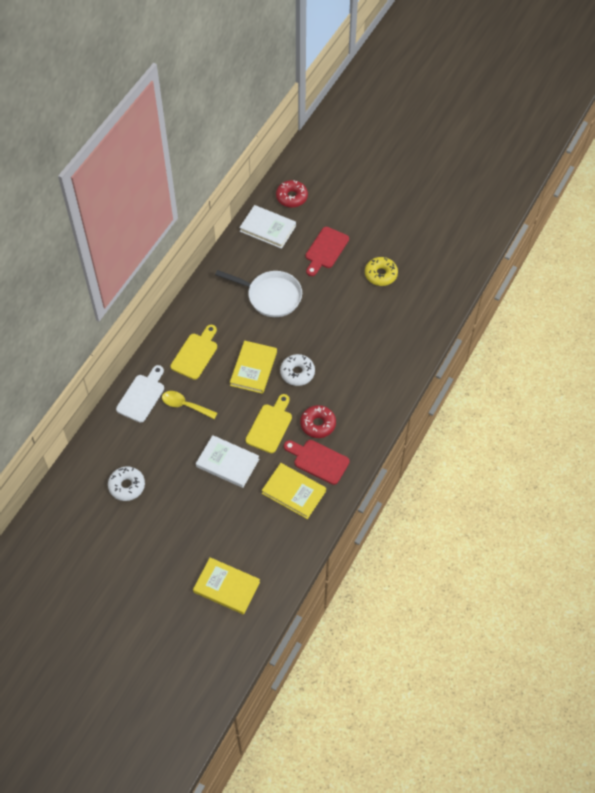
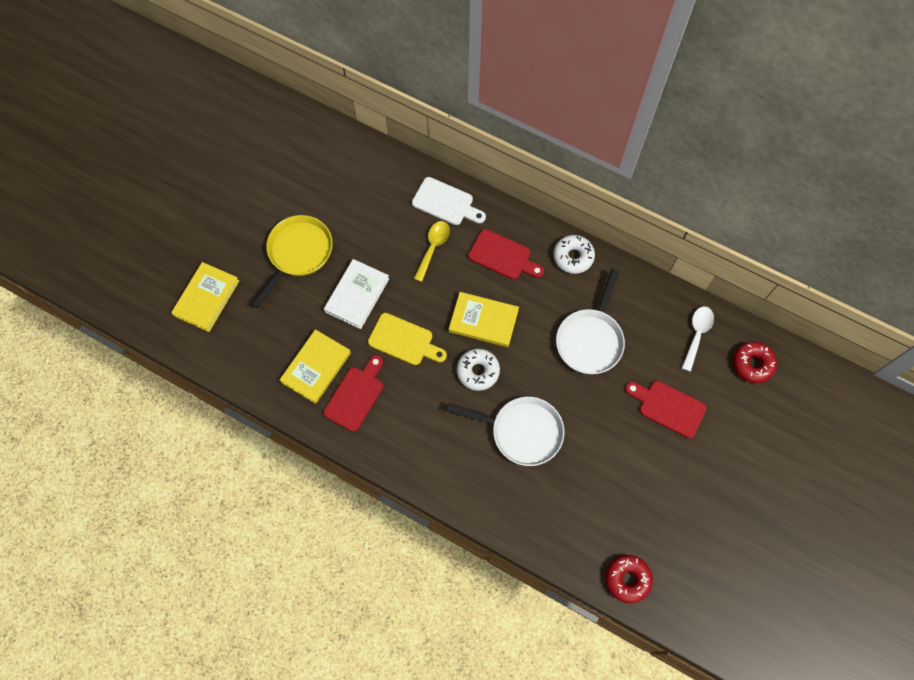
camera: 90 degrees right, 10 degrees up
white donut [108,466,145,501] -> white donut moved to [553,235,595,274]
yellow cutting board [170,325,217,380] -> red cutting board [468,229,544,280]
white book [240,205,296,249] -> white spoon [682,306,714,372]
red donut [300,405,336,438] -> red donut moved to [606,555,653,603]
yellow donut [365,257,398,286] -> none
none -> yellow pan [251,215,333,308]
none -> white pan [447,397,564,466]

